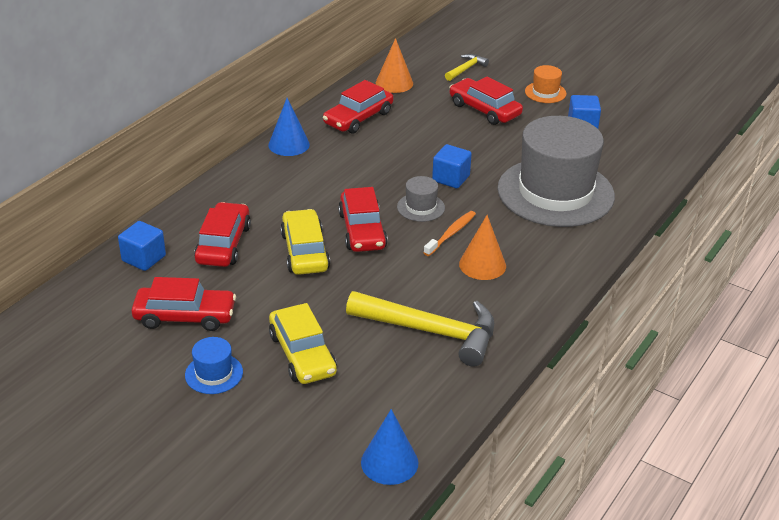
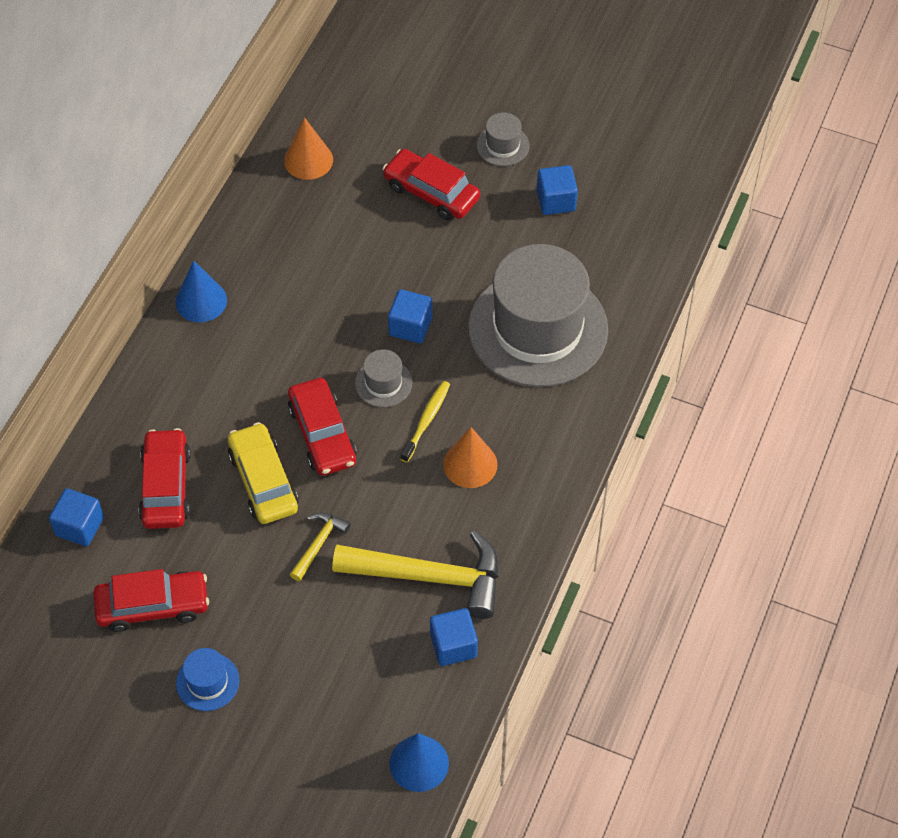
camera: 10 degrees left, 20 degrees up
yellow car [269,303,337,384] -> none
red car [323,80,393,134] -> none
orange toothbrush [424,211,476,256] -> yellow toothbrush [400,381,450,462]
yellow hammer [445,54,489,81] -> yellow hammer moved to [290,512,351,581]
orange hat [525,65,567,103] -> grey hat [476,112,529,166]
none -> blue cube [430,608,478,666]

